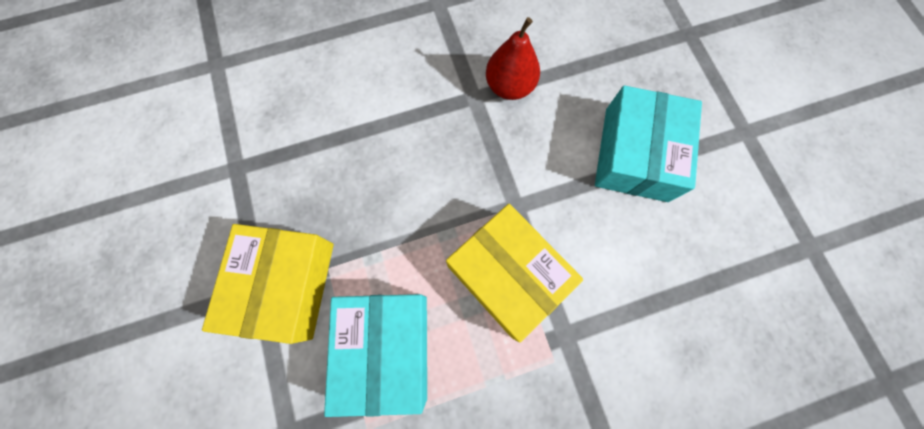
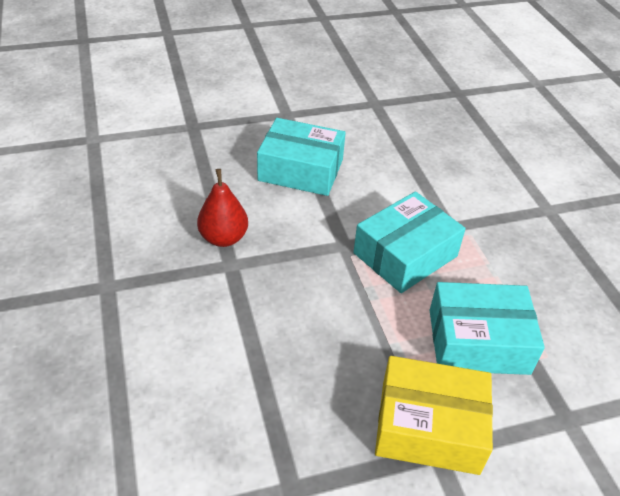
camera: 90 degrees left, 30 degrees down
yellow box [446,204,583,343] -> turquoise box [353,191,466,293]

